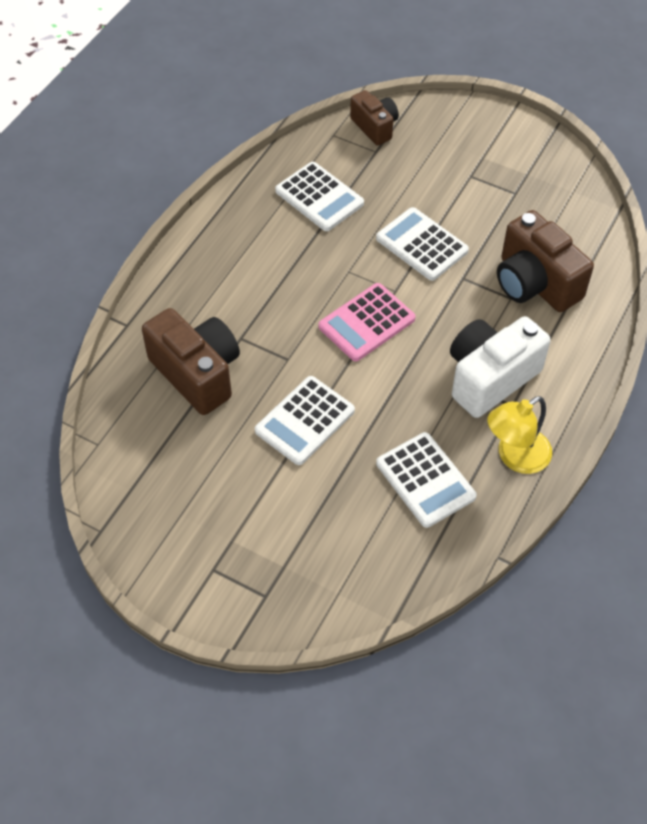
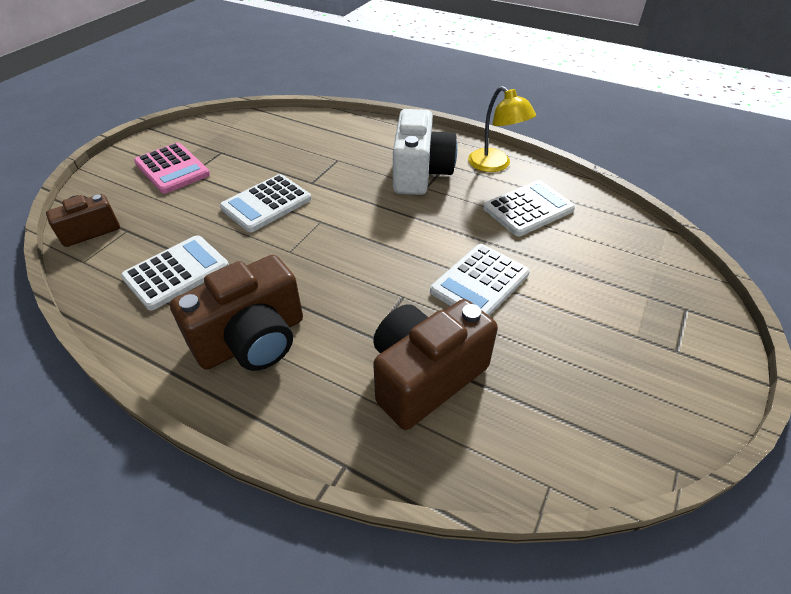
camera: 90 degrees left, 10 degrees down
white calculator [255,376,355,465] -> white calculator turned 90 degrees clockwise [430,244,530,316]
pink calculator [319,283,415,361] -> pink calculator moved to [134,143,210,194]
white camera [450,316,551,418] -> white camera turned 135 degrees counterclockwise [393,109,457,195]
brown camera [497,210,594,312] -> brown camera moved to [170,255,303,371]

